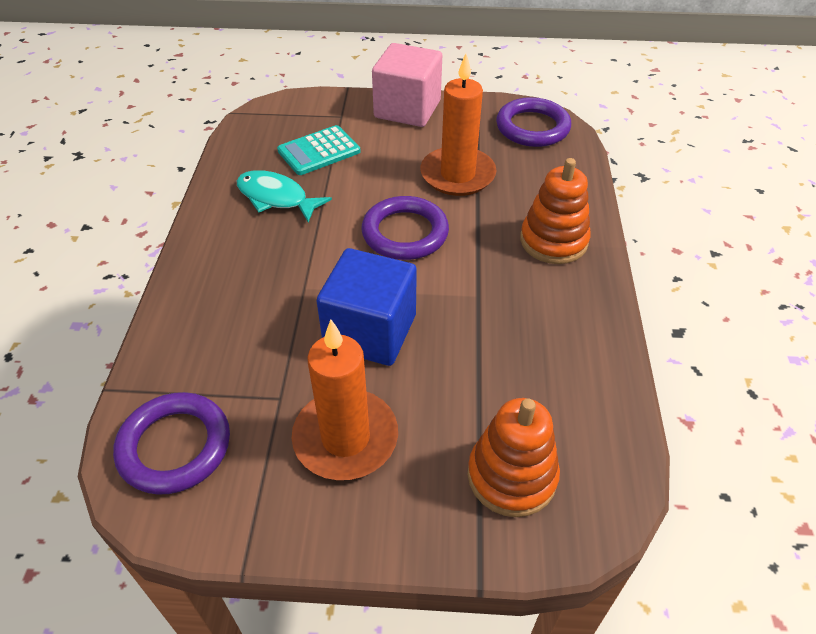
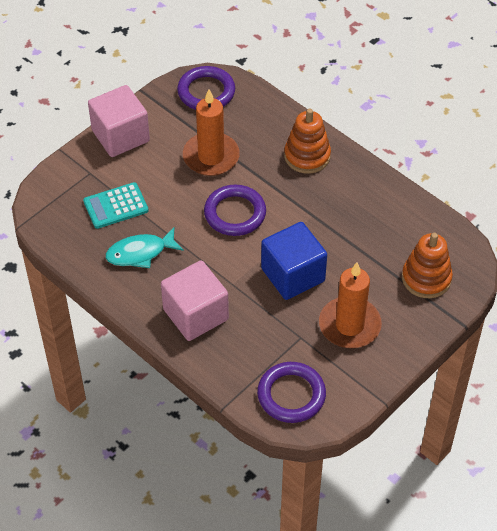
camera: 50 degrees left, 5 degrees up
turquoise calculator [277,125,361,175] -> turquoise calculator turned 60 degrees clockwise [83,182,149,229]
none -> pink cube [161,260,229,341]

